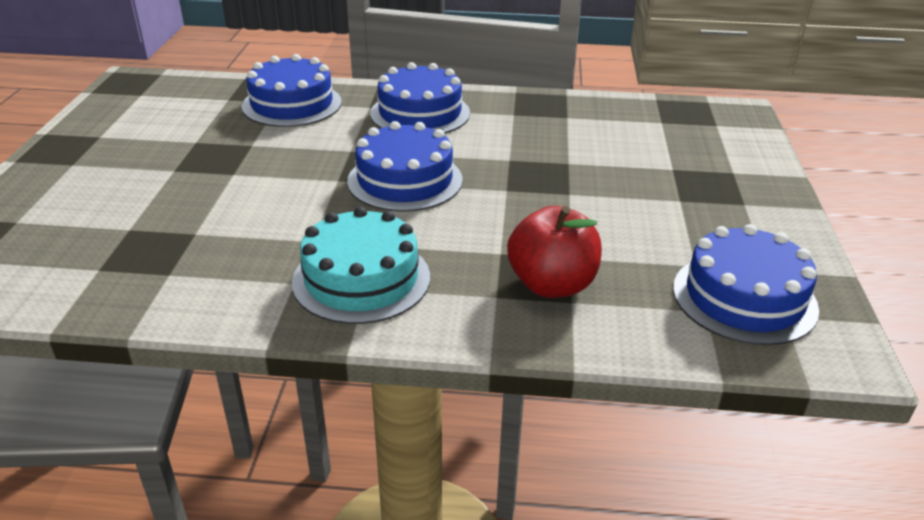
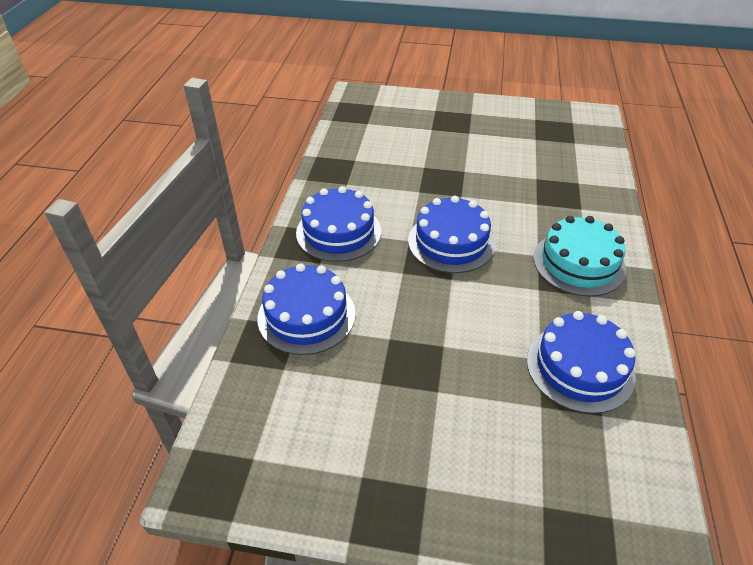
camera: 85 degrees left, 10 degrees up
red apple [507,206,602,298] -> none
blue cake [673,224,819,345] -> blue cake moved to [527,311,636,414]

